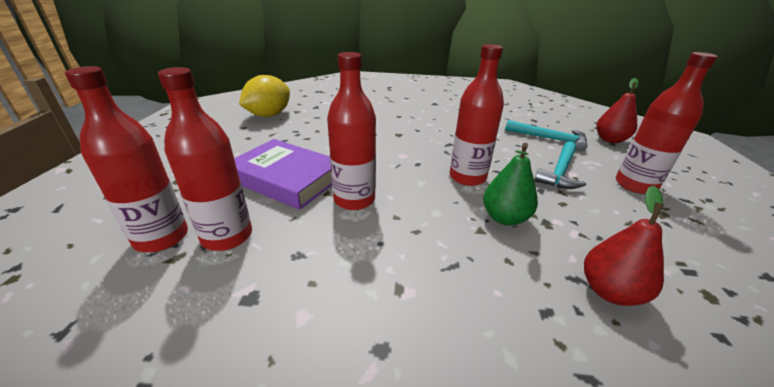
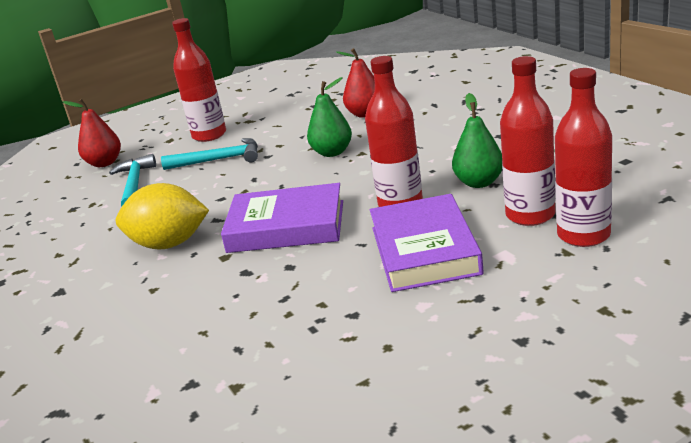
camera: 120 degrees left, 5 degrees down
yellow lemon [239,75,290,117] -> yellow lemon moved to [116,183,209,250]
red bottle [450,44,504,186] -> none
none -> purple book [221,183,343,253]
none -> green pear [452,93,502,188]

